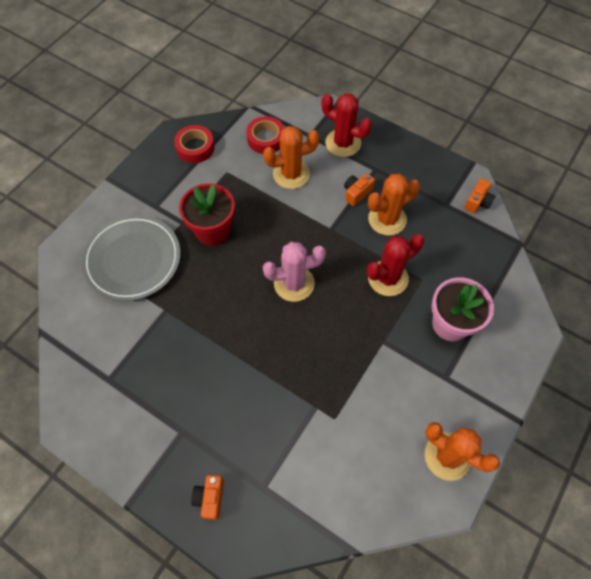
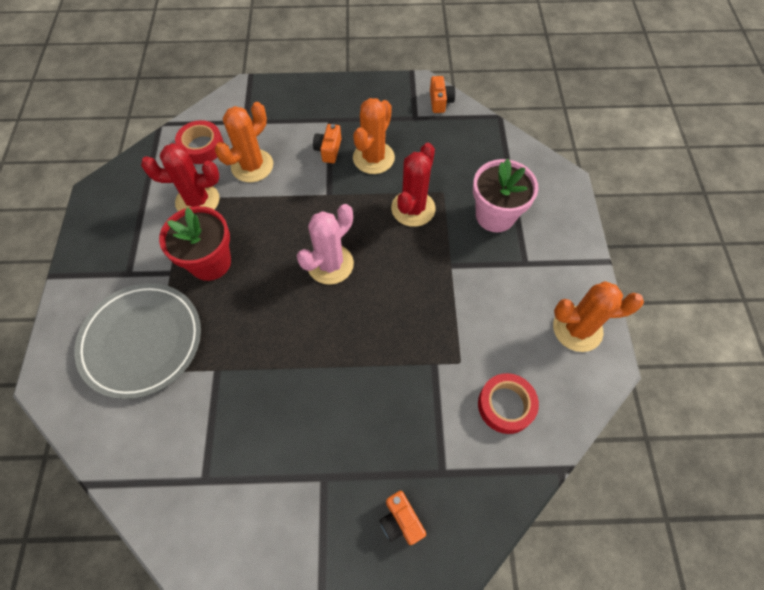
camera: 35 degrees left, 0 degrees up
red tape [174,125,215,163] -> red tape moved to [478,373,539,434]
red cactus [321,93,372,157] -> red cactus moved to [141,143,220,211]

